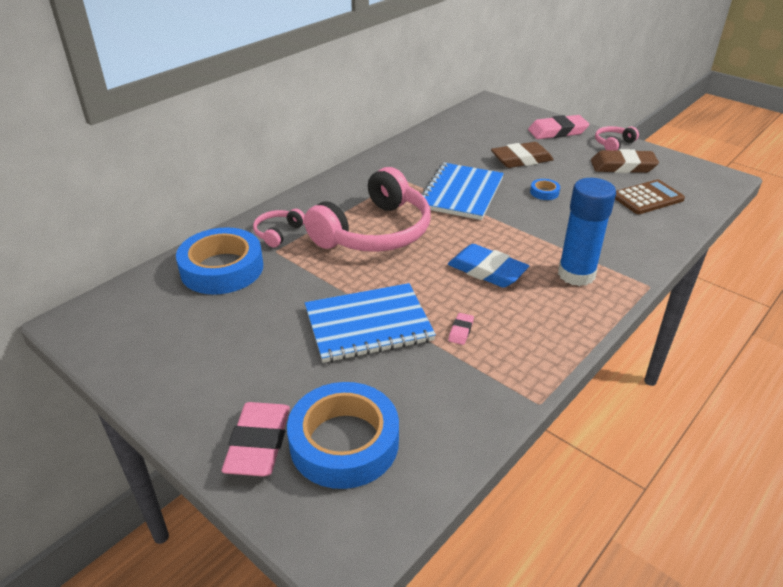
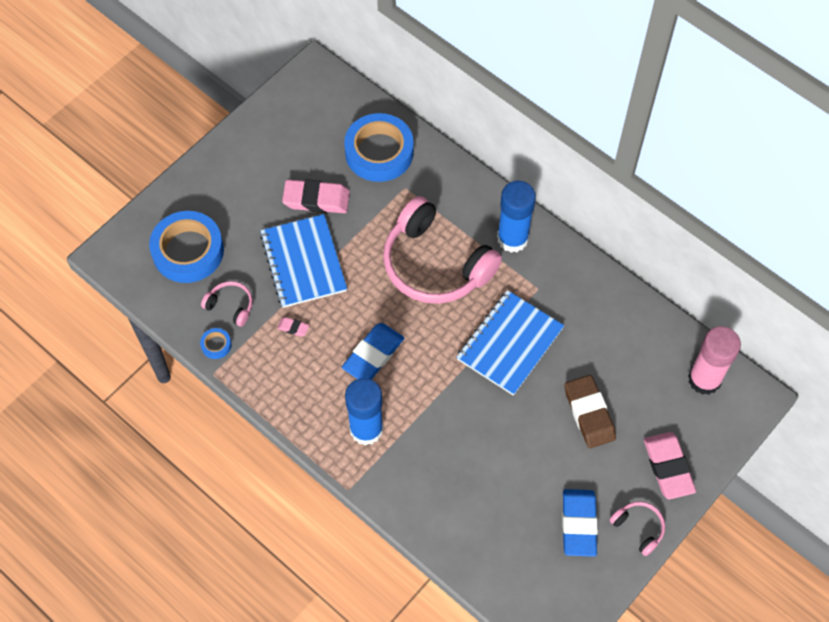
camera: 90 degrees right, 25 degrees up
pink eraser [222,402,290,477] -> pink eraser moved to [282,180,350,213]
pink headphones [253,209,305,248] -> pink headphones moved to [201,281,253,327]
blue notebook [421,163,504,220] -> blue notebook turned 75 degrees counterclockwise [456,290,564,396]
blue tape [530,179,560,200] -> blue tape moved to [200,328,232,359]
brown eraser [591,149,659,173] -> blue eraser [562,489,598,557]
brown calculator [615,179,685,214] -> none
none -> blue glue stick [497,181,536,252]
none -> pink glue stick [688,326,741,395]

